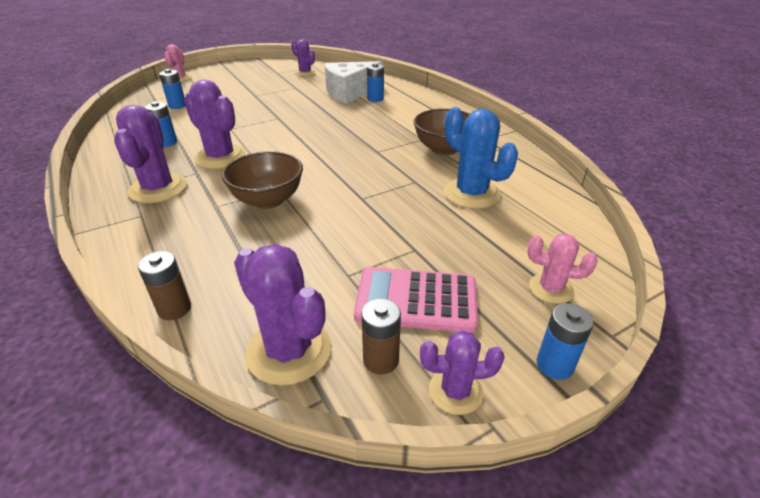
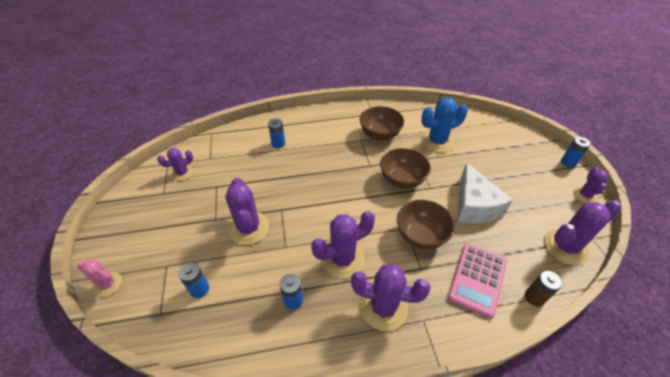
camera: 70 degrees left, 10 degrees up
white cheese [324,61,383,103] -> white cheese moved to [457,163,513,223]
pink calculator [354,267,478,333] -> pink calculator moved to [448,243,507,319]
brown battery [361,299,401,375] -> none
pink cactus [528,234,598,304] -> none
none -> purple cactus [225,178,269,245]
none -> brown bowl [380,148,431,189]

